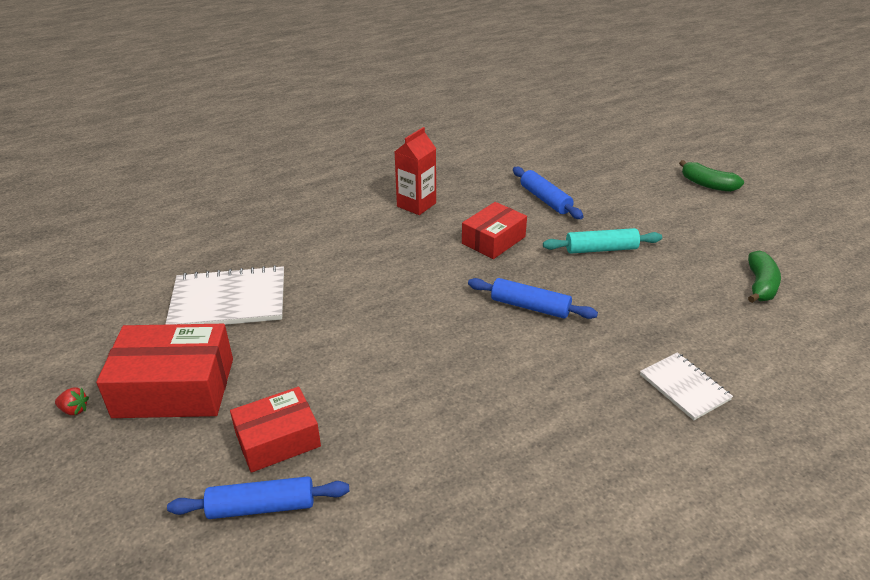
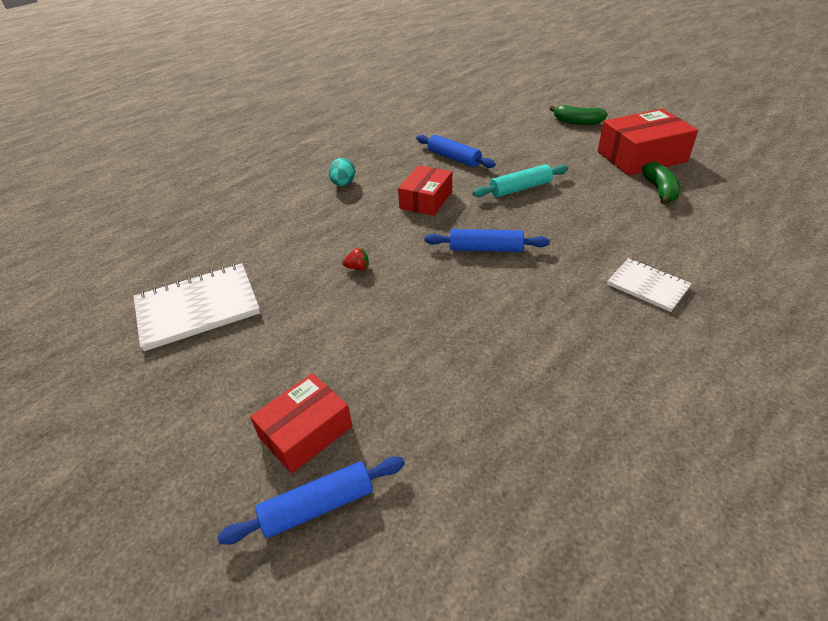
camera: 15 degrees left, 5 degrees up
red strawberry [55,388,89,415] -> red strawberry moved to [343,248,369,270]
red box [96,324,233,418] -> red box moved to [598,109,698,175]
red carton [395,127,436,215] -> turquoise egg [329,158,355,186]

